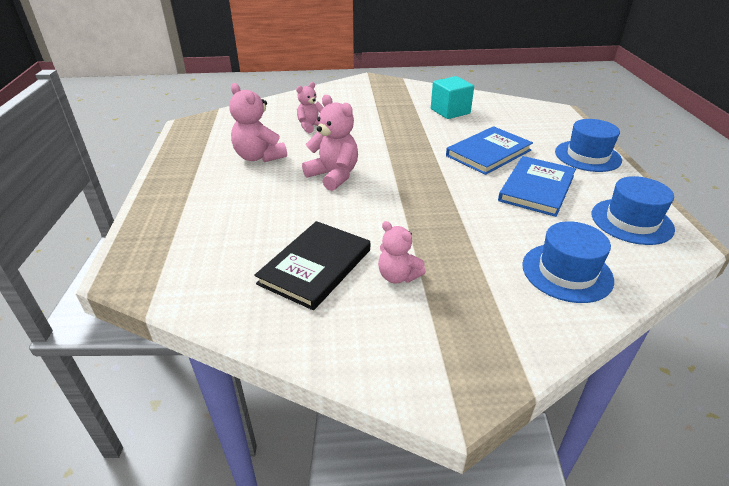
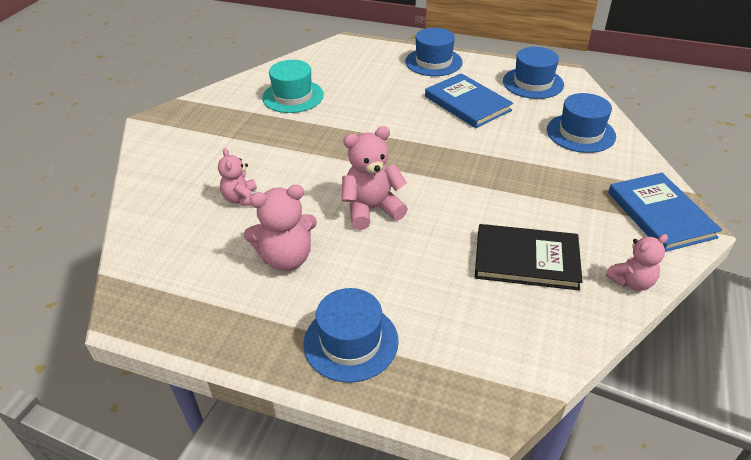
camera: 65 degrees left, 5 degrees up
black book [254,221,370,310] -> black book turned 45 degrees counterclockwise [475,224,583,290]
pink teddy bear [378,221,426,283] -> pink teddy bear moved to [605,234,668,291]
turquoise cube [431,76,474,119] -> turquoise hat [262,60,324,113]
blue book [446,126,533,175] -> blue book moved to [608,173,722,252]
none -> blue hat [304,288,399,383]

